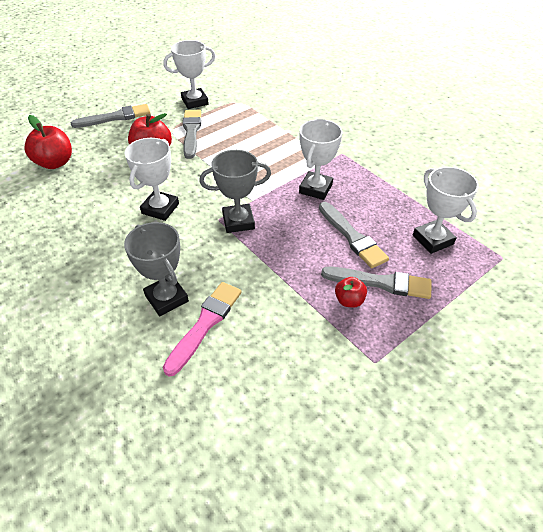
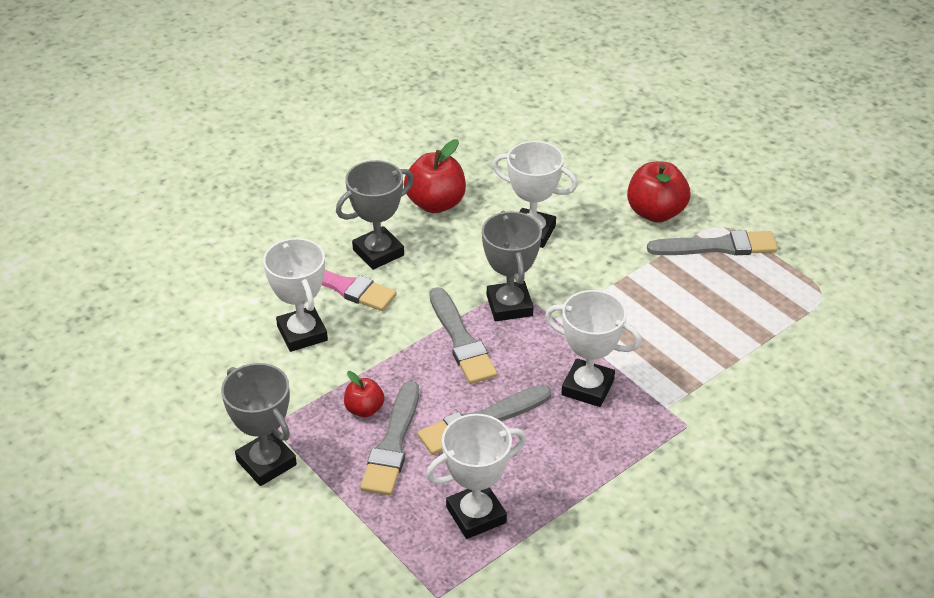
camera: 90 degrees right, 5 degrees down
red apple [24,115,72,169] -> red apple moved to [404,139,466,213]
grey brush [71,104,150,128] -> grey brush moved to [429,287,497,384]
white trophy [163,40,216,109] -> white trophy moved to [263,238,328,352]
none -> grey trophy [221,363,297,486]

